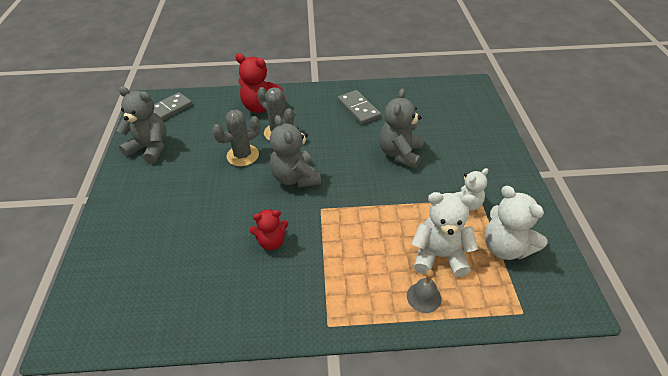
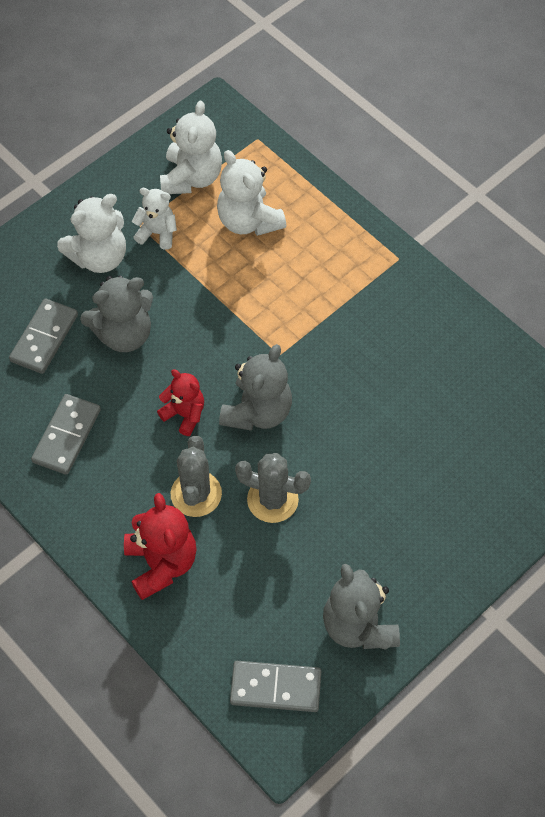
camera: 130 degrees left, 15 degrees up
red teddy bear [250,209,288,250] -> red teddy bear moved to [157,369,204,436]
grey bell [407,270,442,313] -> none
none -> grey domino [9,299,78,374]
none -> white teddy bear [57,194,126,273]

